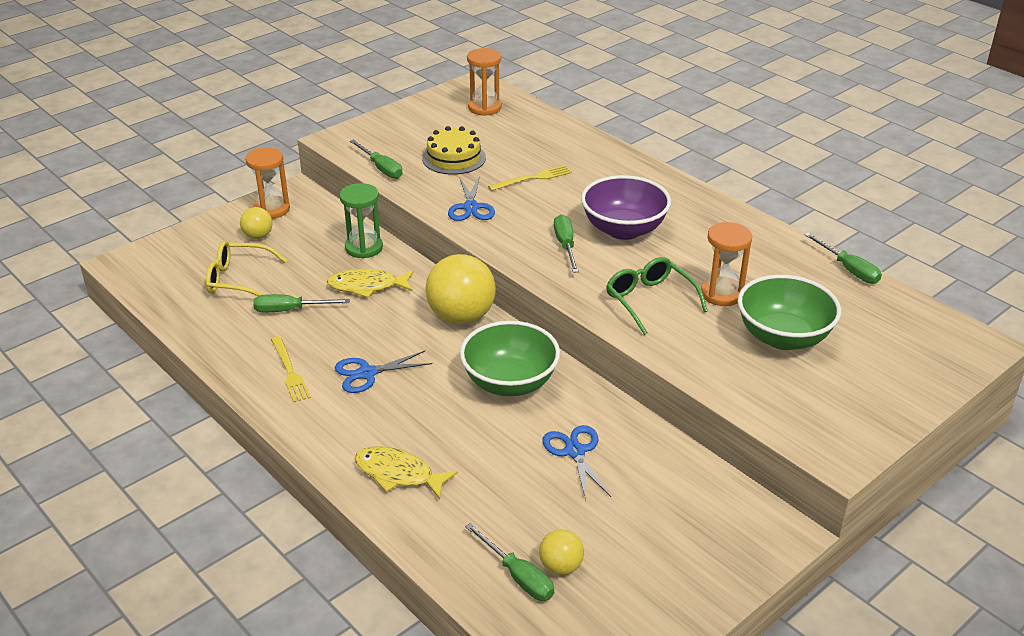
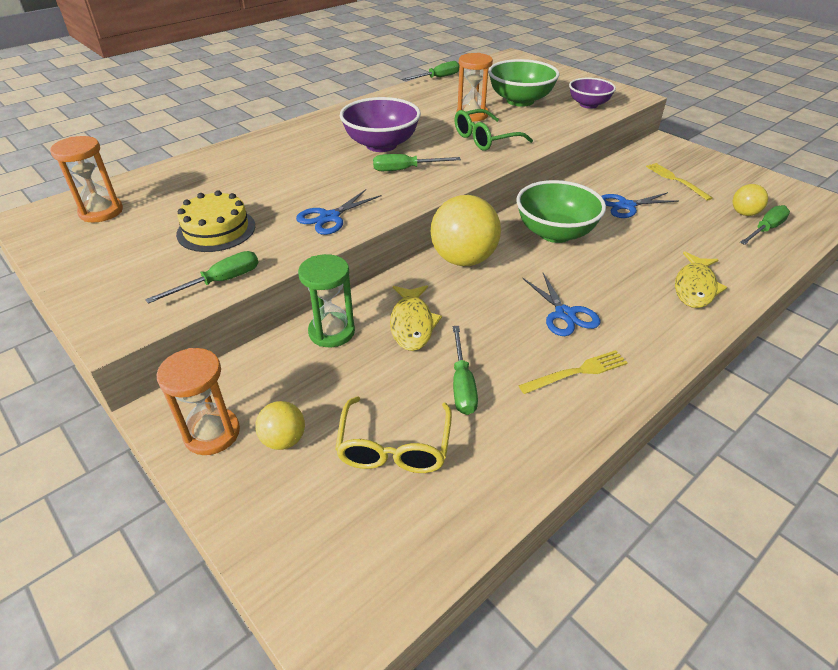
camera: 90 degrees left, 5 degrees up
blue scissors [448,176,495,221] -> blue scissors turned 135 degrees clockwise [296,189,382,235]
yellow fork [488,165,572,191] -> yellow fork moved to [646,163,713,201]
none -> purple bowl [569,78,616,109]

